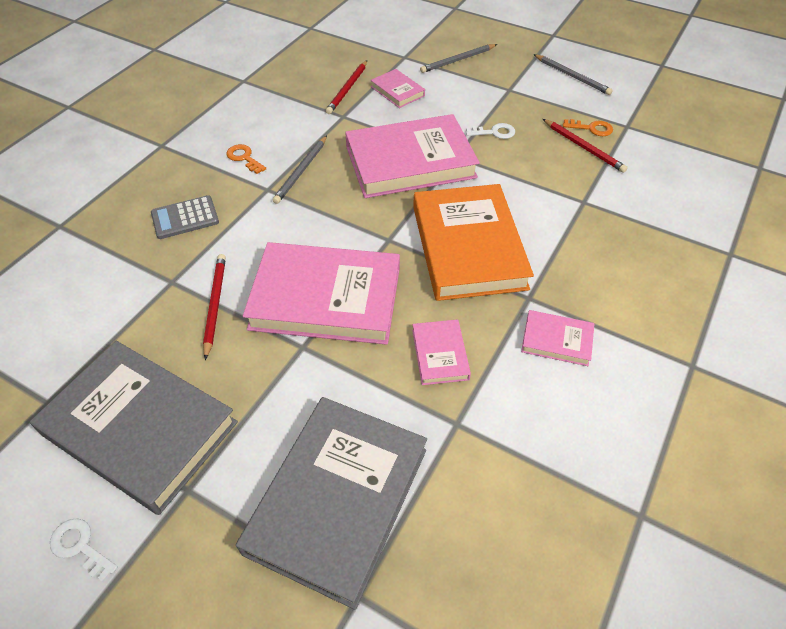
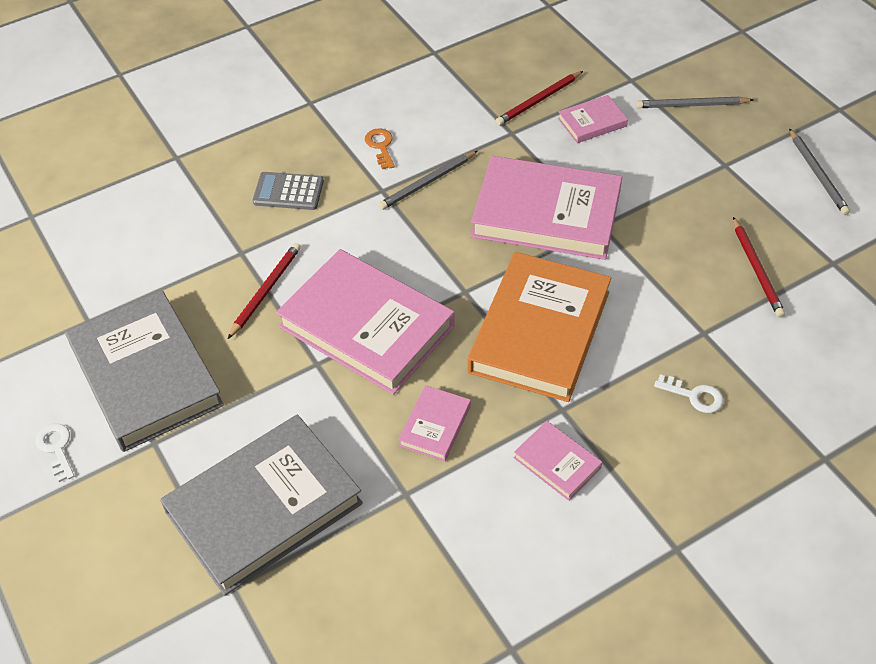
camera: 30 degrees right, 0 degrees up
pink book [371,69,425,108] -> pink book turned 75 degrees clockwise [558,95,628,143]
white key [466,123,515,139] -> white key moved to [654,374,724,413]
orange key [563,119,613,136] -> none

